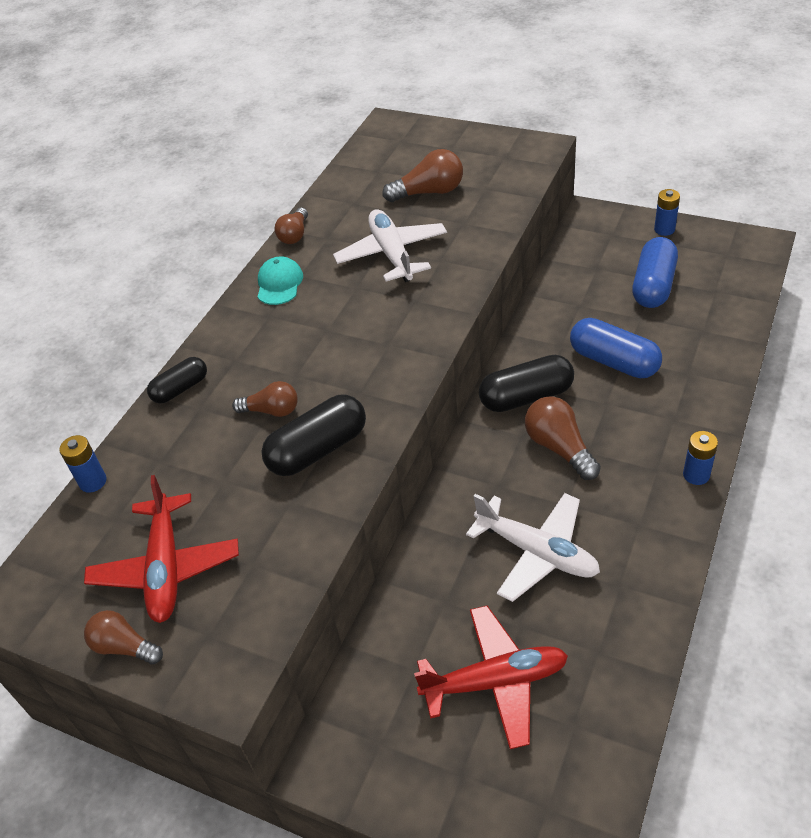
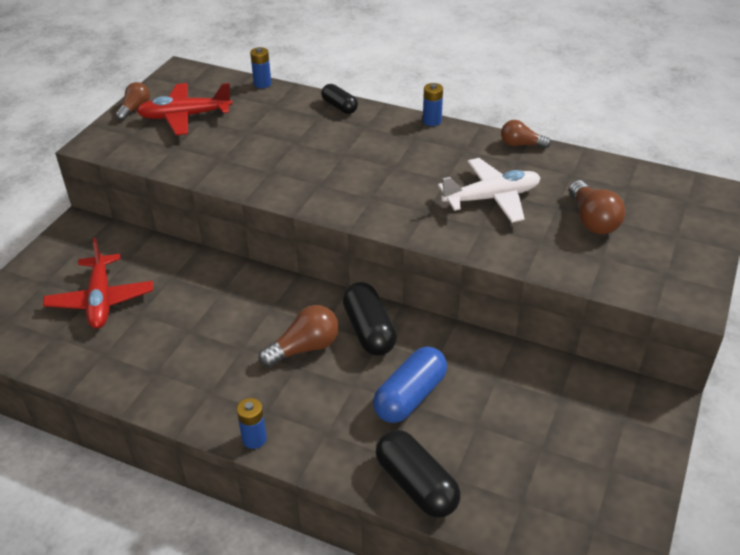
camera: 85 degrees right, 5 degrees down
brown light bulb [232,381,298,417] -> none
turquoise cap [258,256,303,305] -> none
black capsule [262,394,366,476] -> black capsule moved to [376,430,461,518]
white plane [466,493,600,602] -> none
blue capsule [632,237,678,308] -> none
blue battery [654,189,680,236] -> blue battery moved to [423,83,443,126]

